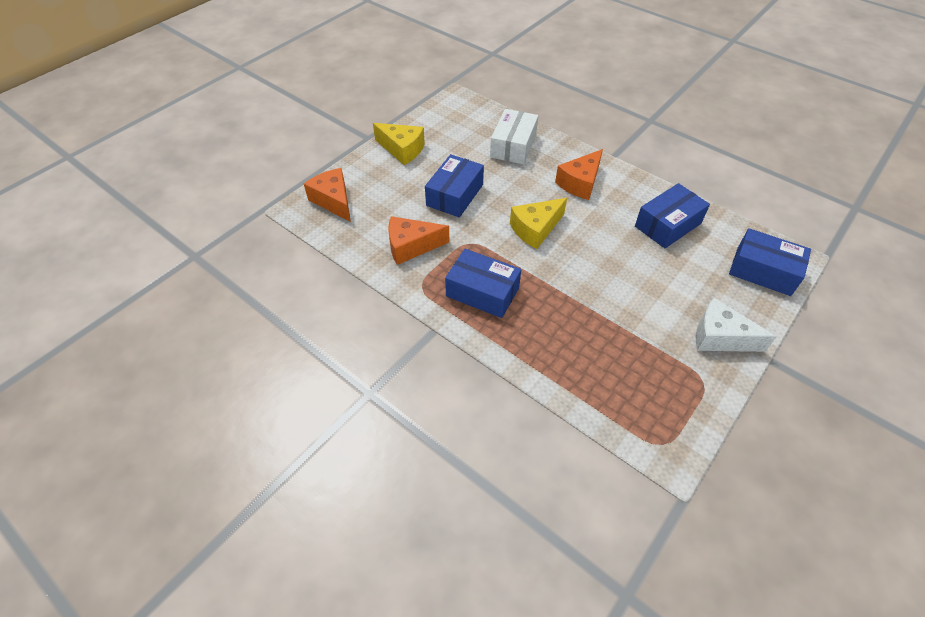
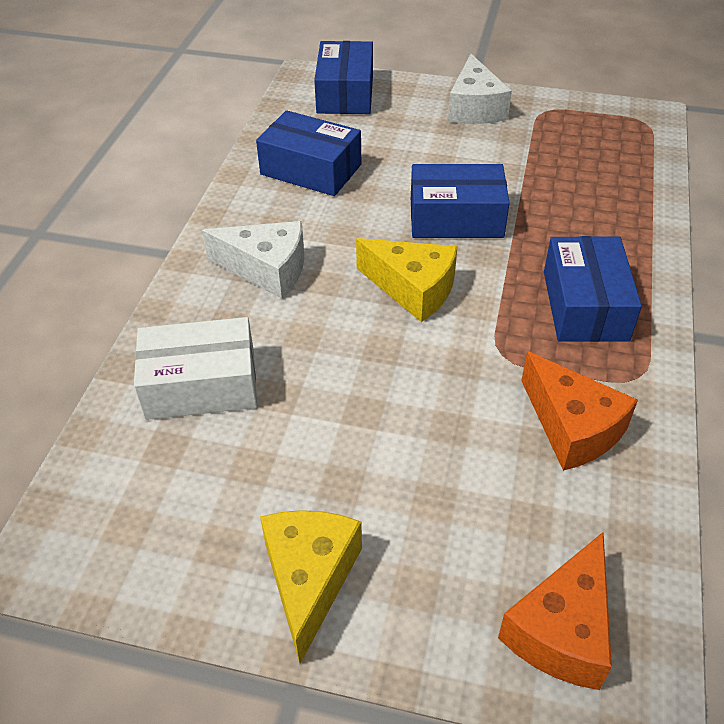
camera: 115 degrees left, 5 degrees down
blue box [425,154,484,217] -> blue box moved to [411,164,510,238]
orange cheese [555,149,603,200] -> white cheese [202,221,304,299]

